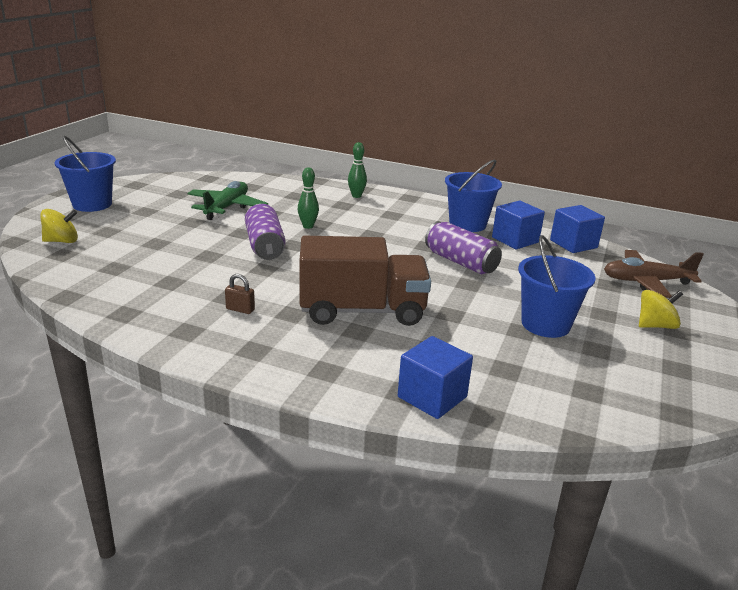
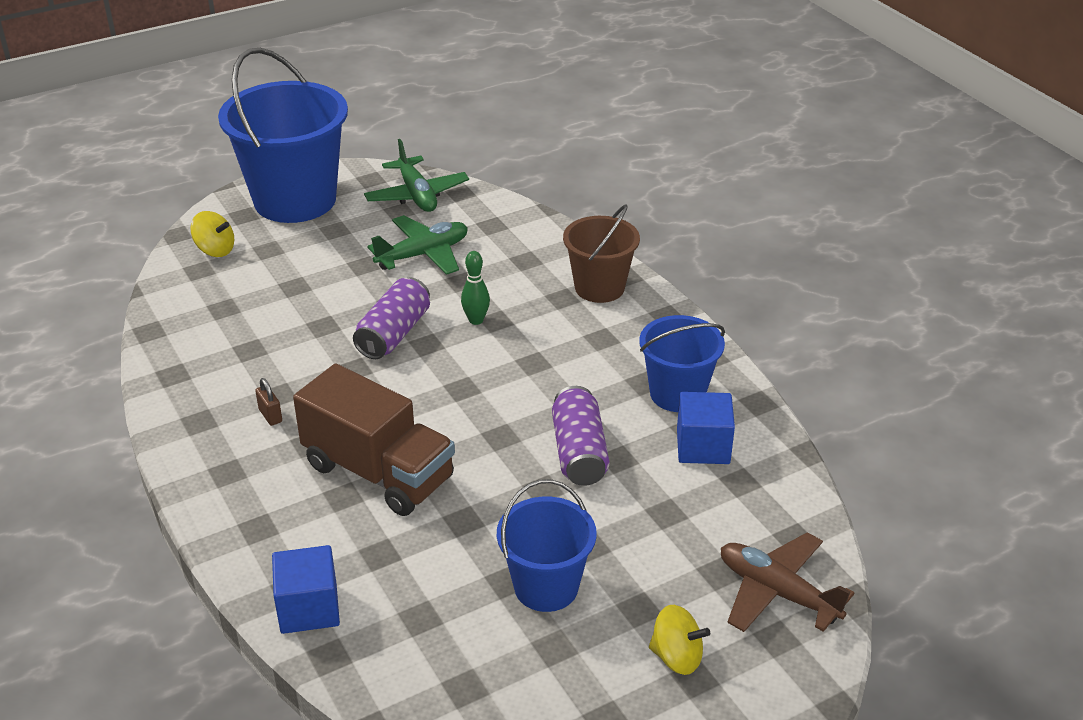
camera: 40 degrees right, 10 degrees up
blue bucket [55,136,116,212] -> blue bucket [218,48,348,223], size x1.78
green bowling pin [348,142,367,198] -> brown bucket [563,205,640,303]
blue cube [550,205,605,253] -> none
none -> green plane [364,139,469,212]

